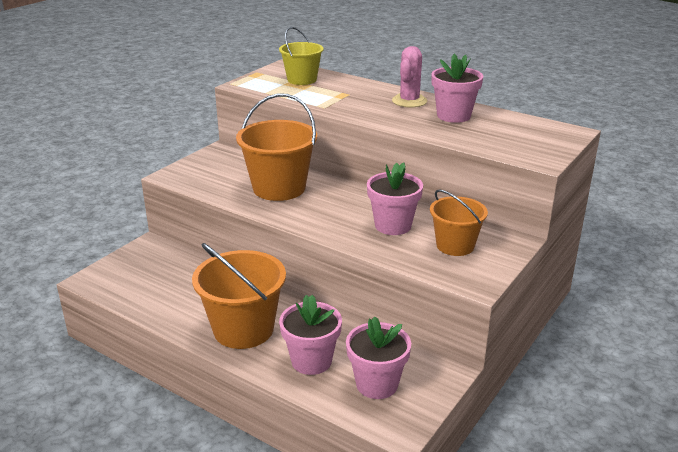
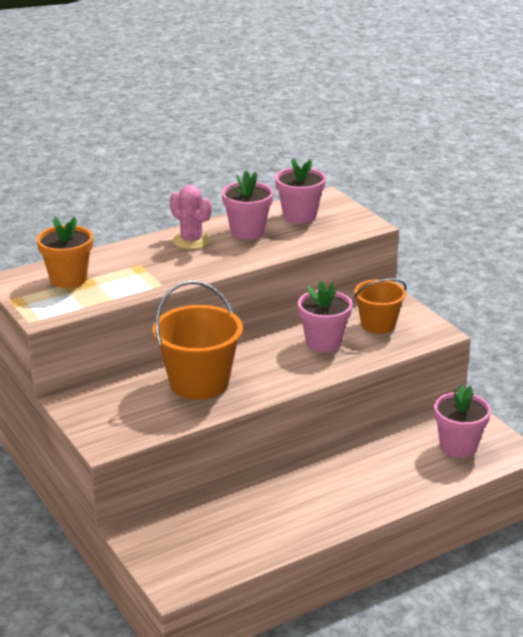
camera: 65 degrees left, 0 degrees up
orange bucket [192,243,286,349] -> none
yellow bucket [279,27,324,85] -> orange flower pot [37,217,93,288]
pink flower pot [279,295,342,375] -> pink flower pot moved to [275,158,326,224]

